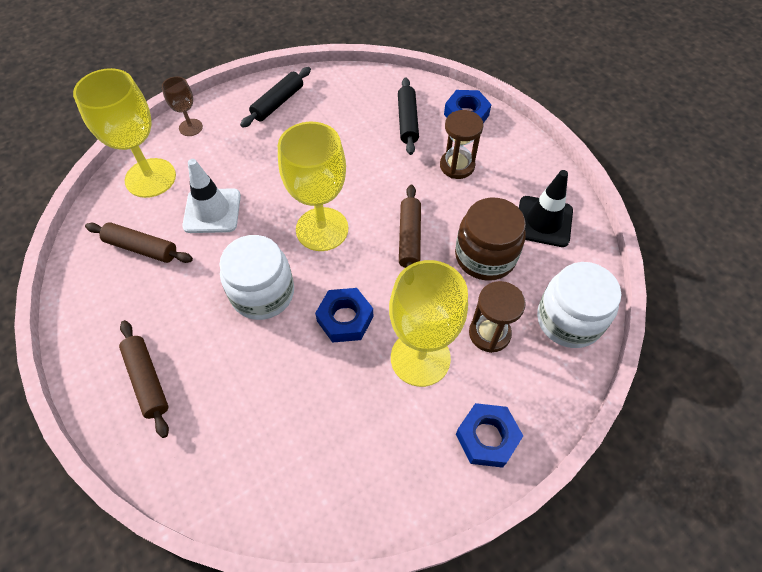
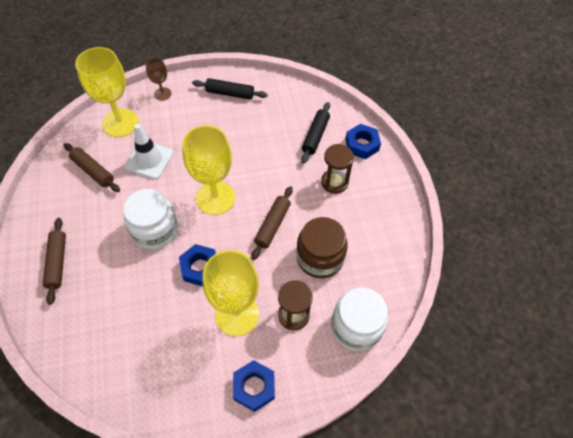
camera: 20 degrees right, 0 degrees up
black rolling pin [240,67,311,128] -> black rolling pin turned 45 degrees clockwise [192,78,267,100]
black traffic cone [519,170,573,247] -> none

